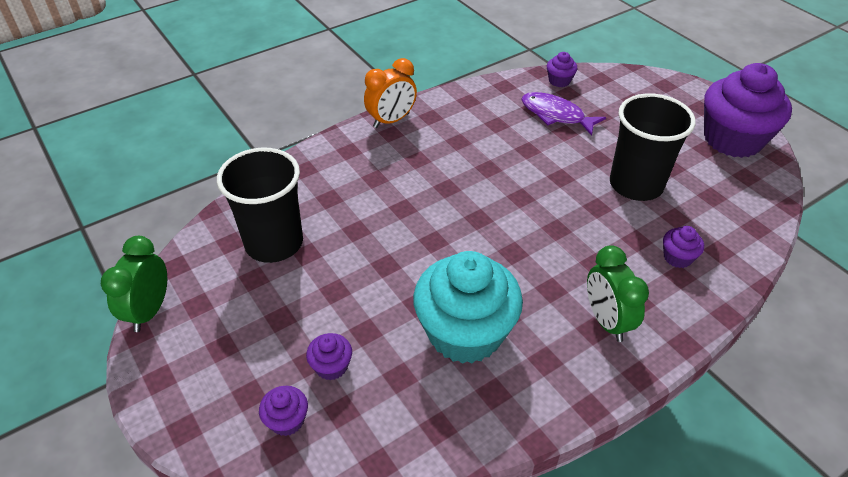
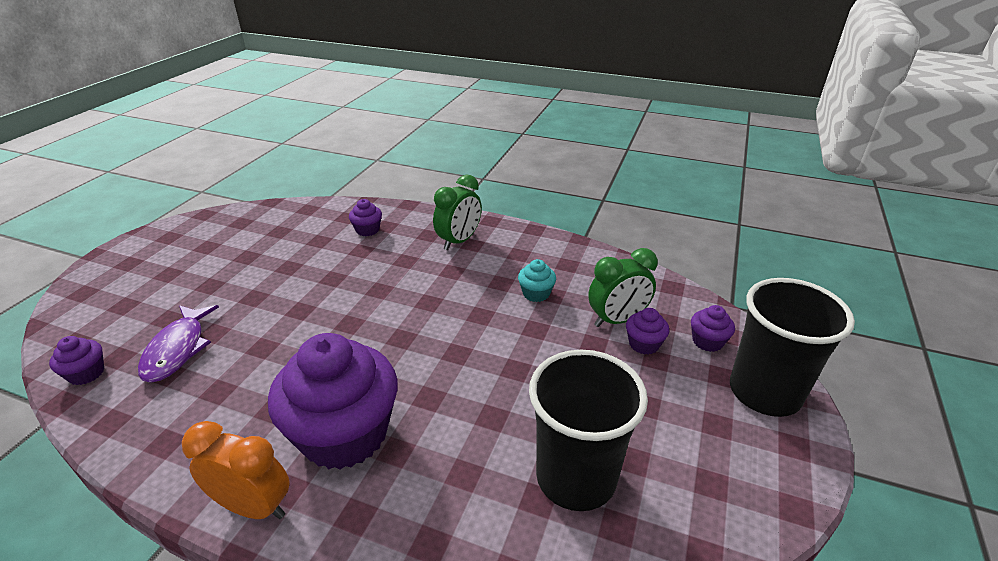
camera: 125 degrees left, 10 degrees down
green clock [101,236,167,332] -> green clock moved to [588,248,658,327]
turquoise cupcake [413,251,523,364] -> turquoise cupcake [518,259,556,302], size x0.42
black cup [610,93,696,201] -> black cup moved to [730,278,855,417]
purple cupcake [704,63,792,158] -> purple cupcake moved to [268,333,398,470]

